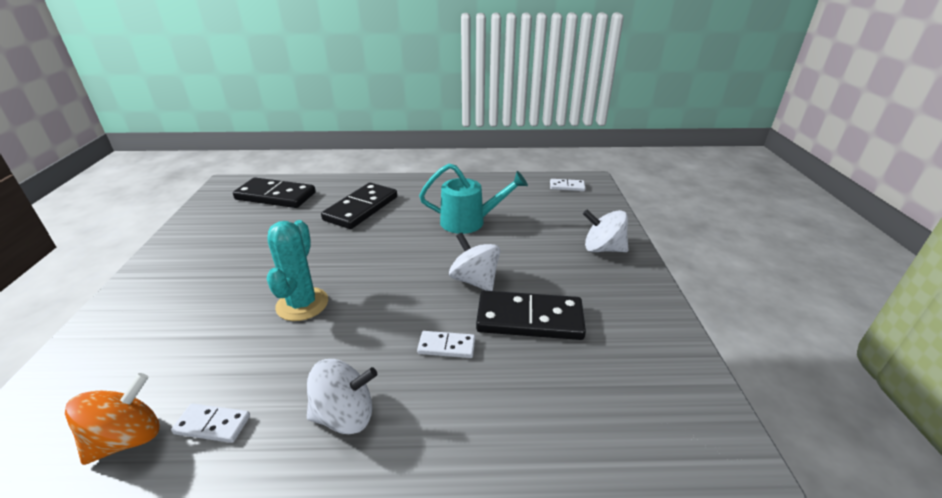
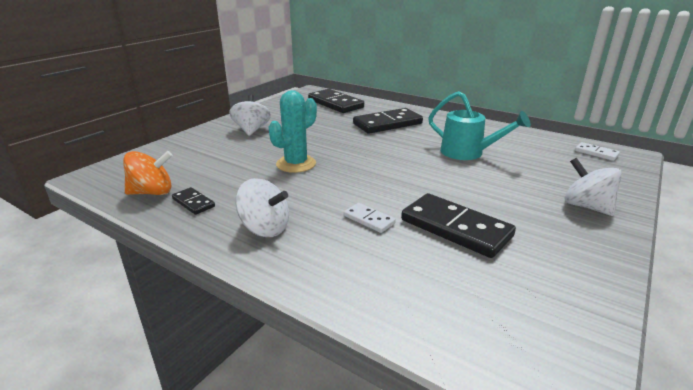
camera: 35 degrees right, 5 degrees down
white domino [171,403,250,443] -> black domino [172,187,215,215]
white spinning top [449,233,500,291] -> white spinning top moved to [229,94,271,136]

